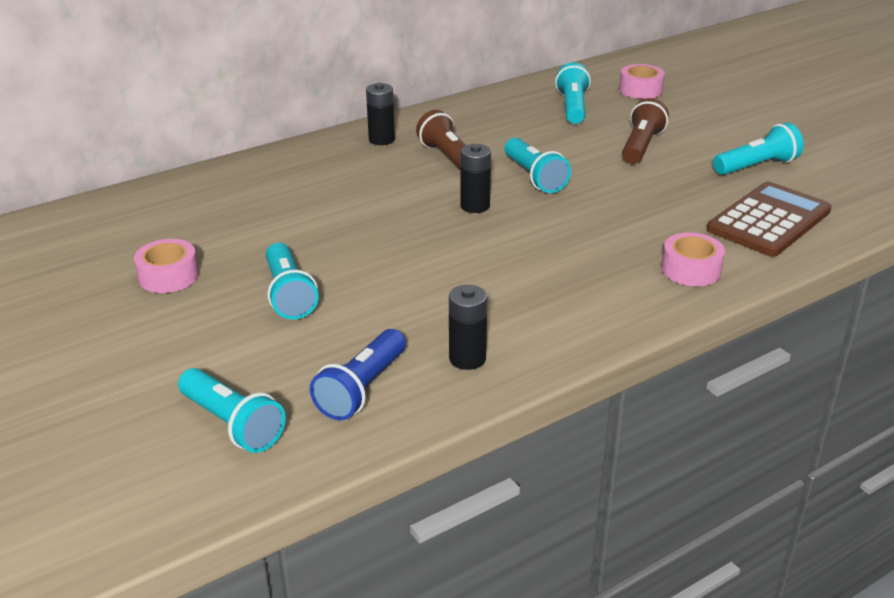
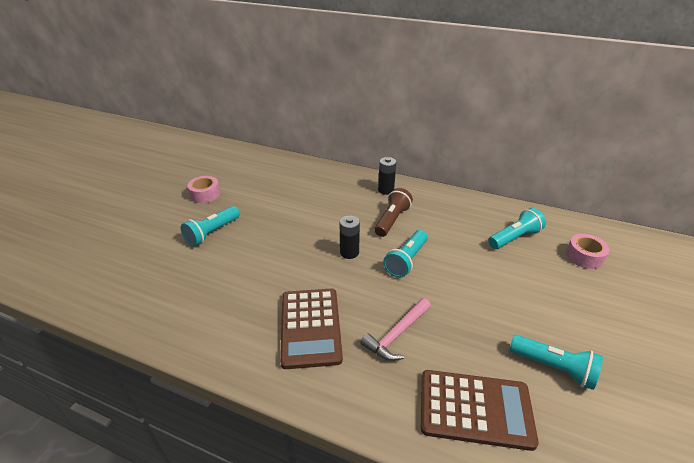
camera: 55 degrees right, 5 degrees up
turquoise flashlight [178,368,286,453] -> none
blue flashlight [310,329,406,420] -> none
black battery [449,285,487,370] -> none
brown flashlight [622,98,669,164] -> none
pink tape [661,233,725,286] -> none
none -> brown calculator [280,289,343,369]
none -> pink hammer [360,298,431,361]

